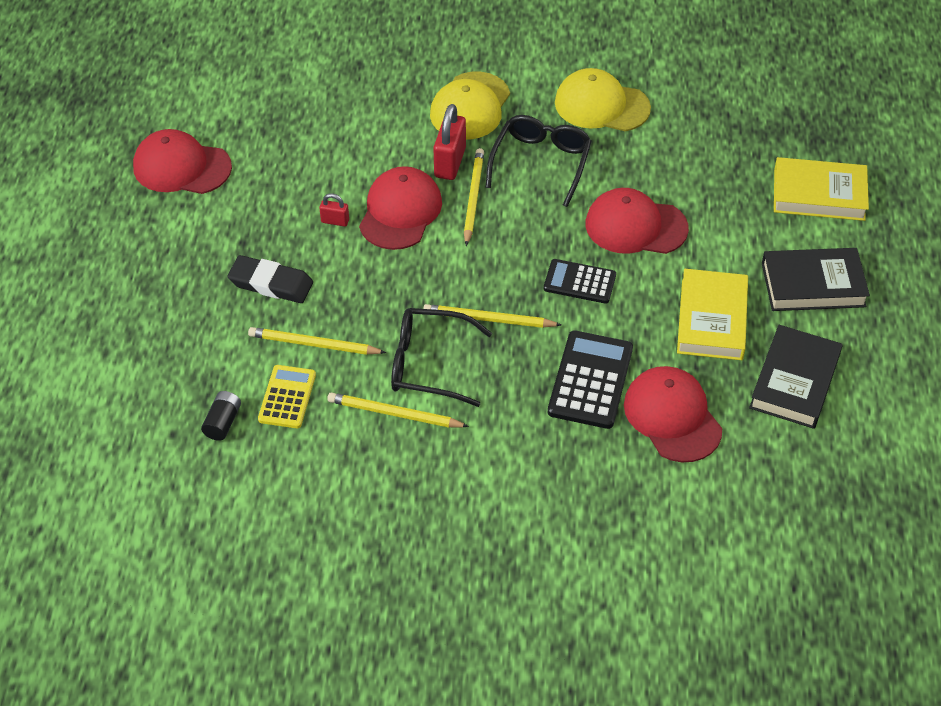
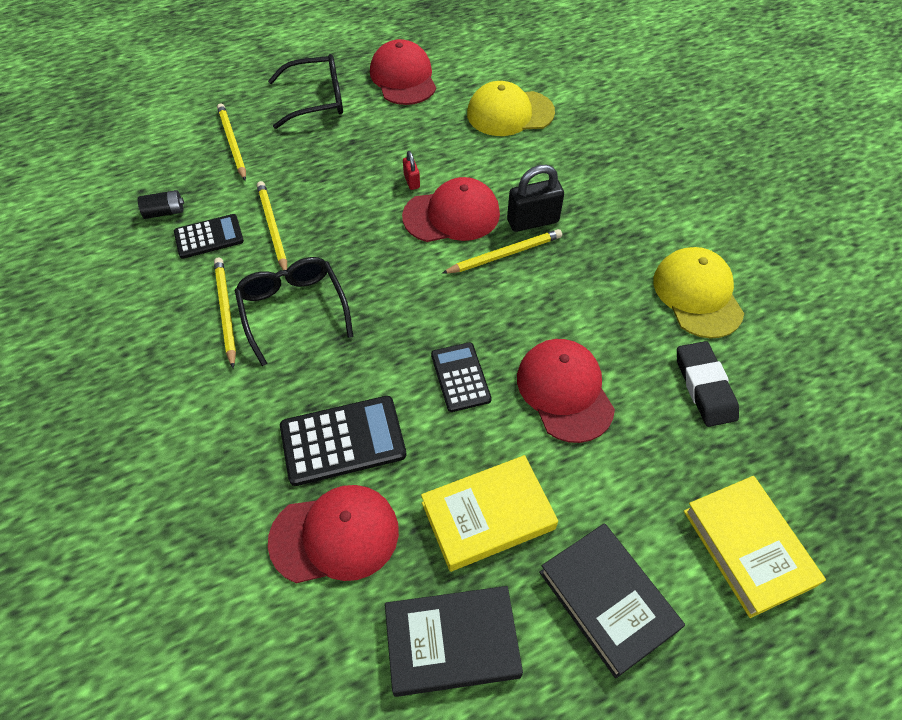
camera: 60 degrees right, 5 degrees up
black eraser [227,255,313,303] -> black eraser moved to [677,341,739,427]
yellow calculator [258,365,316,428] -> black calculator [174,214,244,259]
yellow pencil [423,304,561,328] -> yellow pencil moved to [217,103,246,181]
yellow cap [430,72,510,140] -> yellow cap moved to [467,81,555,136]
red padlock [433,104,466,180] -> black padlock [507,165,564,232]
black glasses [486,115,592,207] -> black glasses moved to [268,54,343,129]
red cap [624,366,722,462] -> red cap turned 45 degrees clockwise [268,485,399,583]

